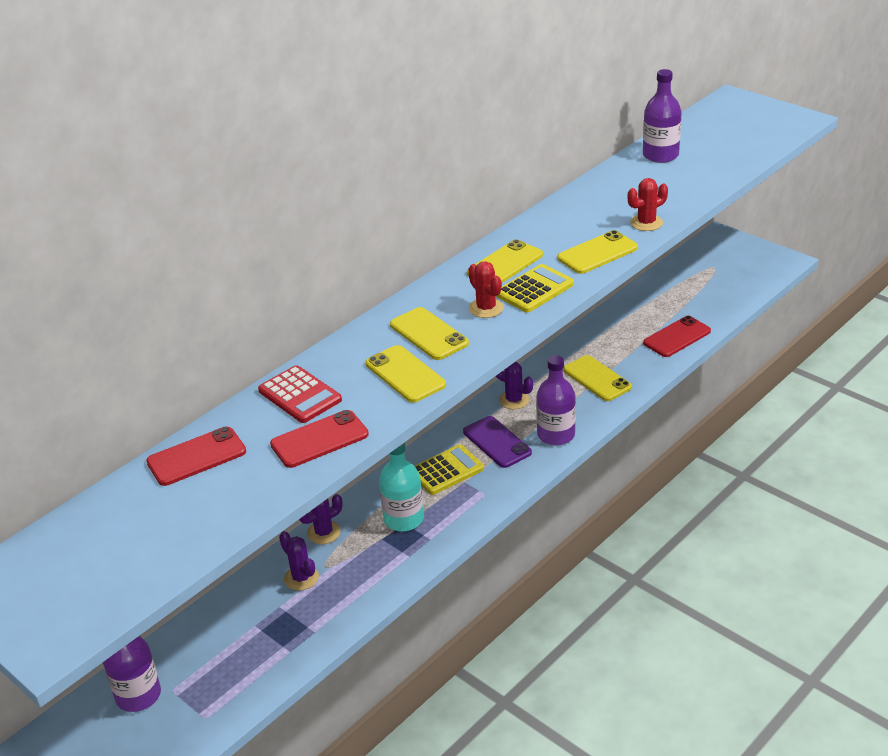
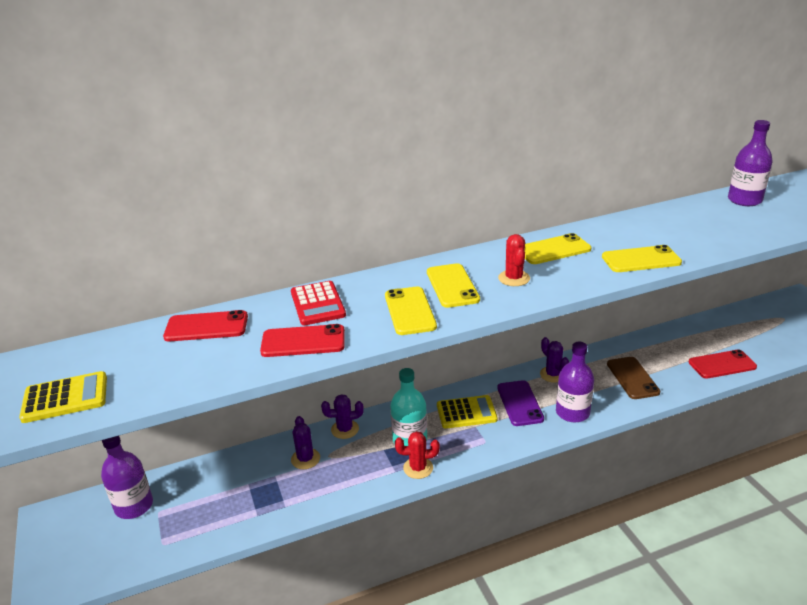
camera: 25 degrees right, 5 degrees down
yellow calculator [496,264,574,313] -> yellow calculator moved to [19,371,107,423]
yellow phone [563,355,632,401] -> brown phone [607,357,660,399]
red cactus [628,178,668,231] -> red cactus moved to [395,431,440,479]

